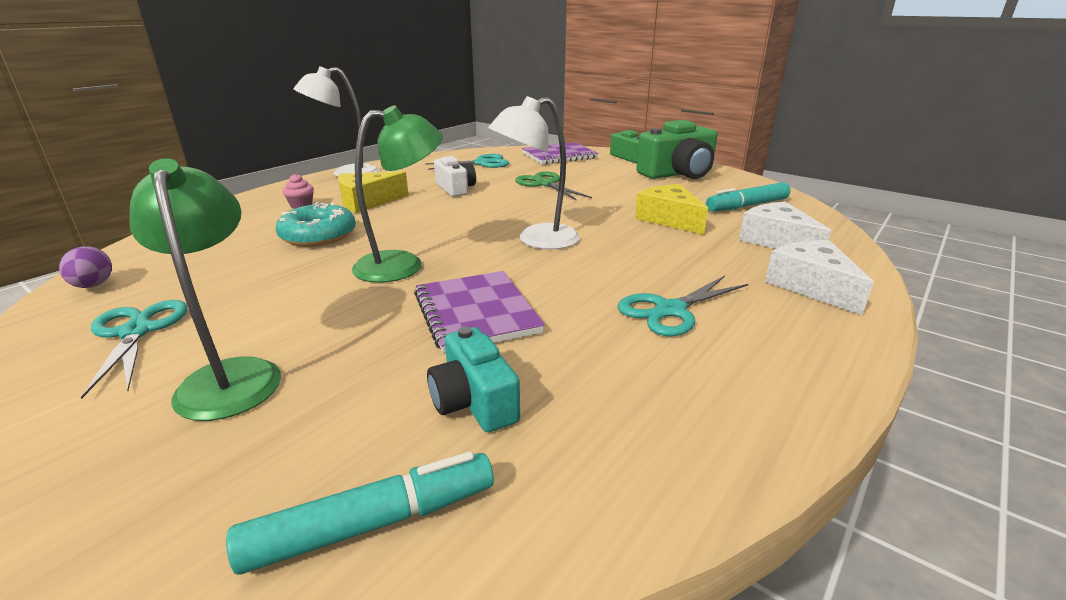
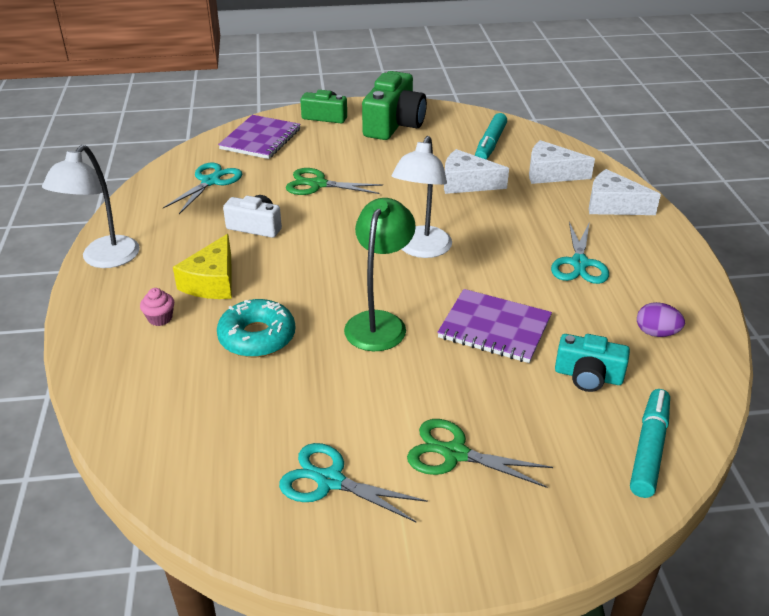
camera: 45 degrees left, 10 degrees up
purple egg [59,246,112,288] -> purple egg moved to [637,302,685,337]
green lamp [129,158,281,421] -> green scissors [407,419,553,488]
yellow cheese [635,184,708,235] -> white cheese [444,149,509,194]

